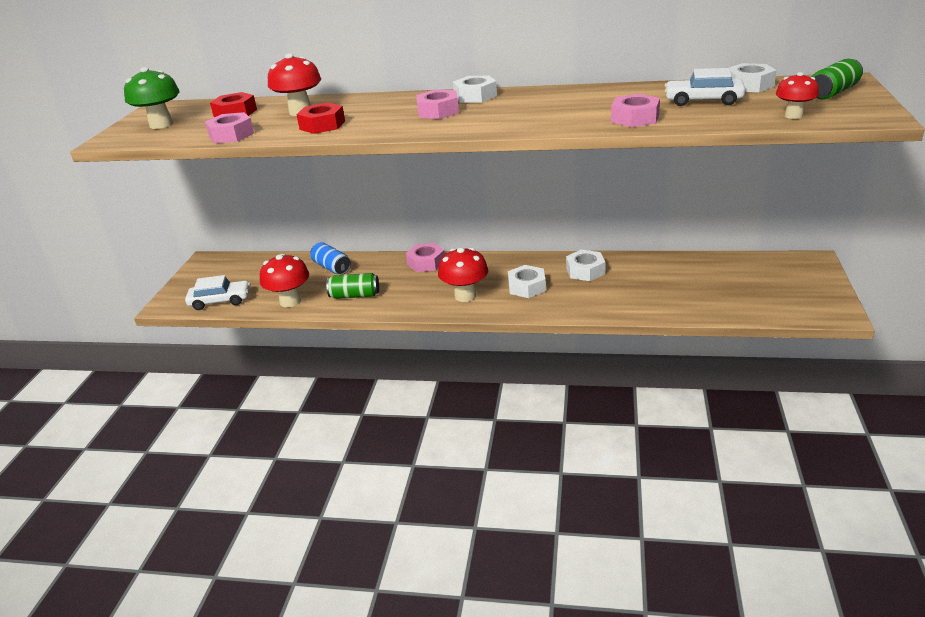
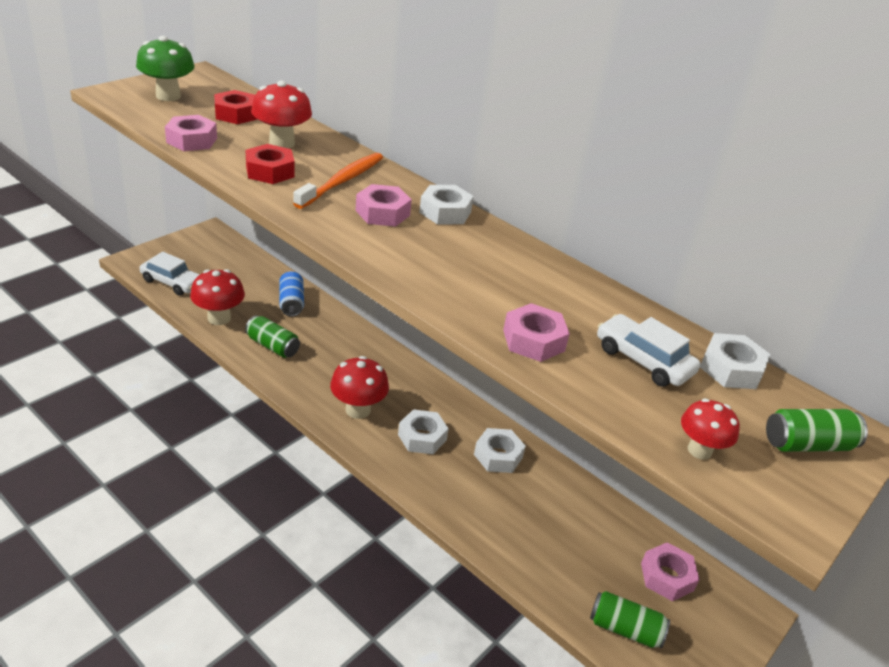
camera: 25 degrees right, 5 degrees up
pink nut [406,243,445,272] -> pink nut moved to [641,543,700,601]
none -> orange toothbrush [293,153,383,209]
none -> green can [590,591,670,648]

